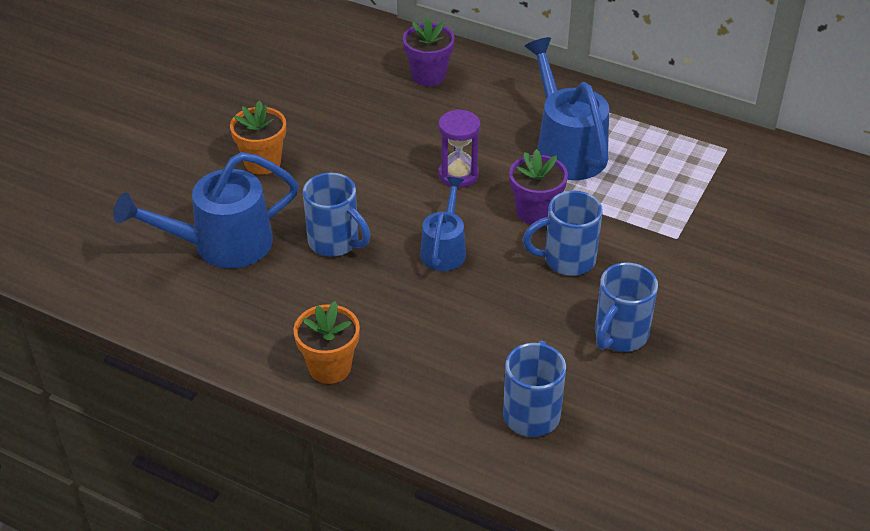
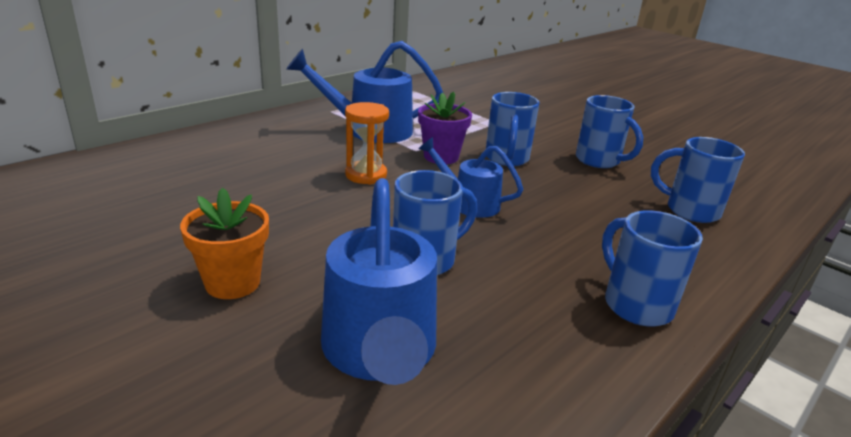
camera: 75 degrees left, 15 degrees down
orange flower pot [293,301,360,384] -> blue mug [602,211,703,327]
purple flower pot [403,17,455,86] -> none
purple hourglass [438,109,480,188] -> orange hourglass [345,102,389,185]

